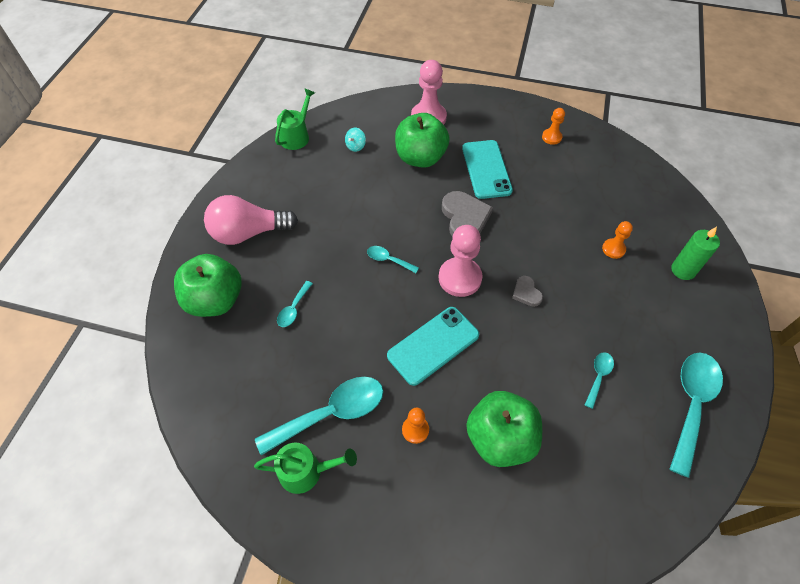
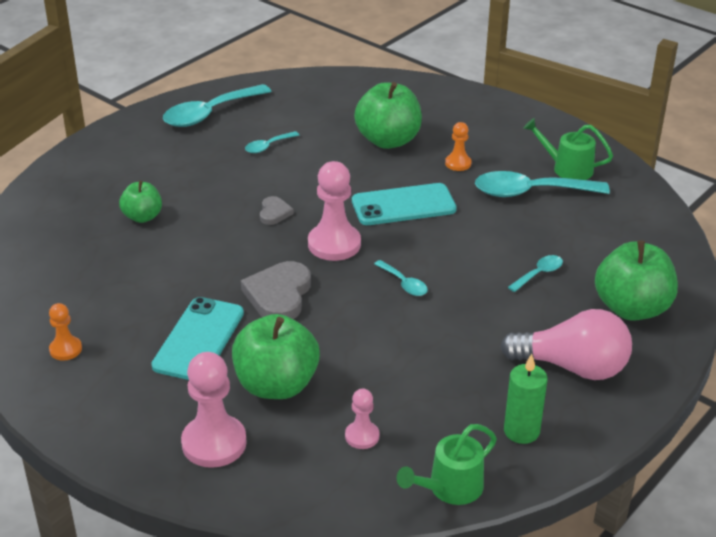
camera: 155 degrees left, 20 degrees down
turquoise spinning top [345,128,366,152] -> pink pawn [345,389,380,449]
orange pawn [602,221,633,259] -> green apple [119,181,162,223]
green candle [671,227,720,280] -> green candle moved to [504,354,548,444]

